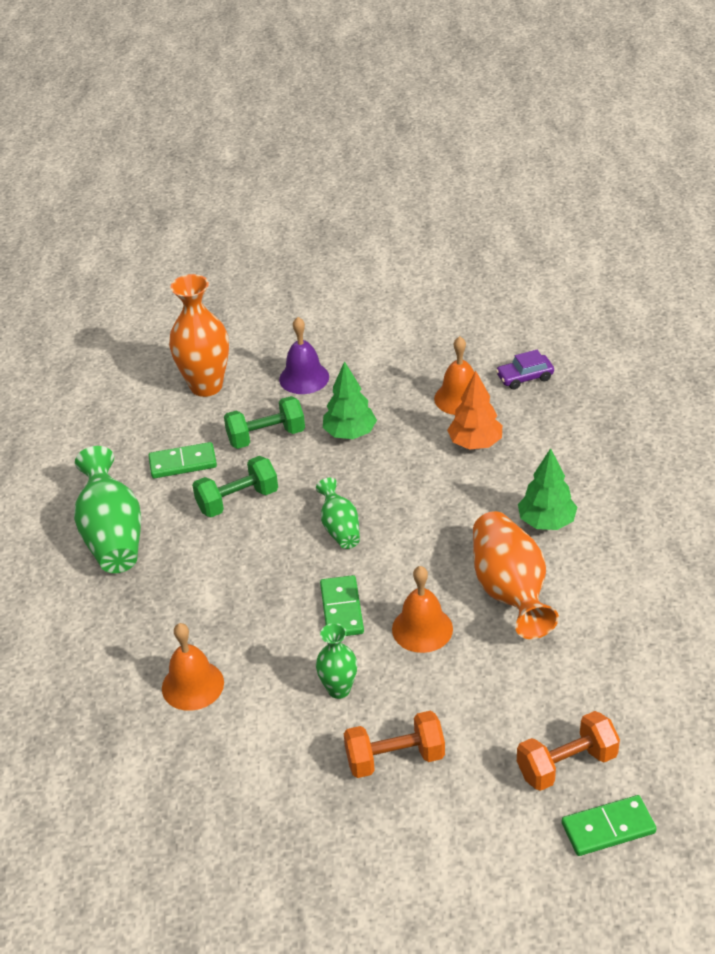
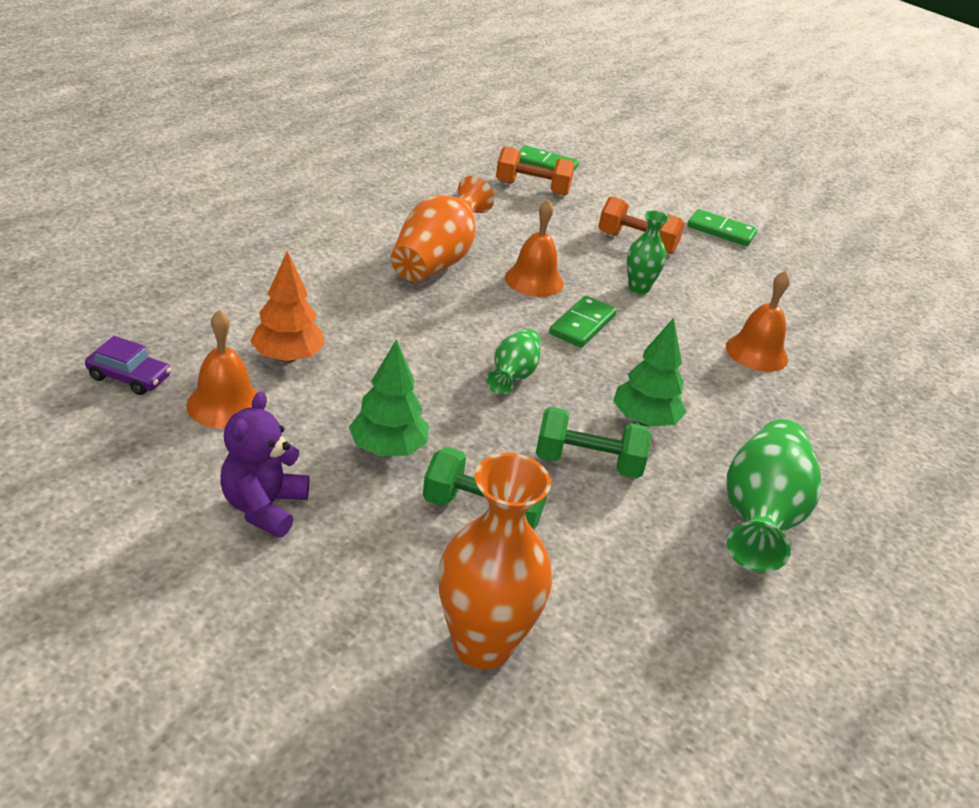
camera: 150 degrees left, 5 degrees down
green domino [148,442,217,478] -> green domino moved to [687,209,757,246]
purple bell [279,317,329,394] -> none
green tree [518,448,577,530] -> green tree moved to [613,318,687,427]
none -> purple teddy bear [220,392,309,538]

